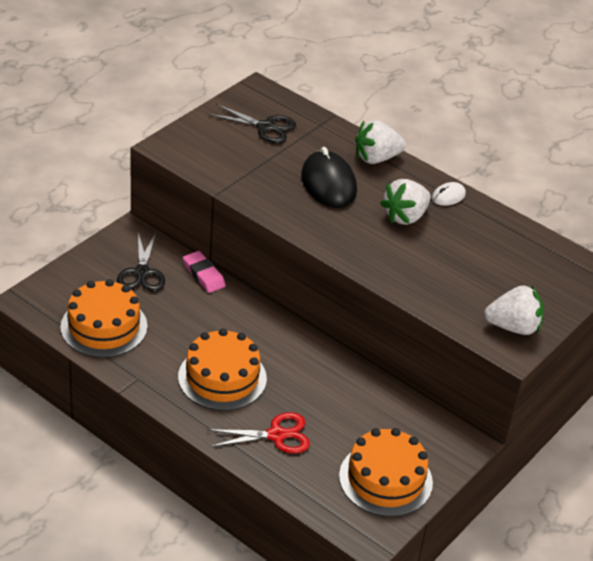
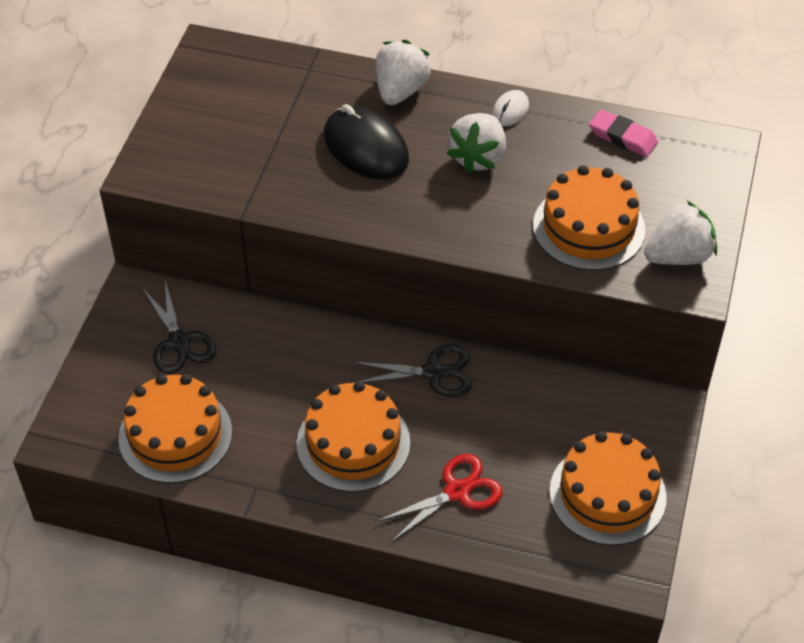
camera: 20 degrees left, 10 degrees up
pink eraser [183,251,226,293] -> pink eraser moved to [589,109,658,157]
black scissors [208,104,296,144] -> black scissors moved to [351,344,472,397]
white strawberry [355,120,406,164] -> white strawberry turned 150 degrees clockwise [376,40,432,105]
none -> orange cake [533,165,645,270]

